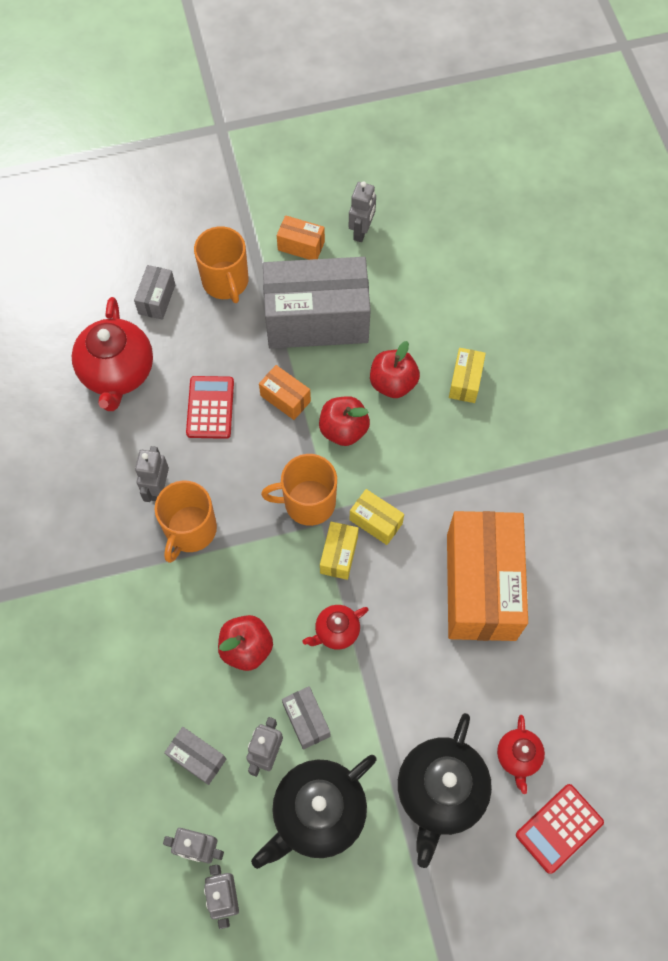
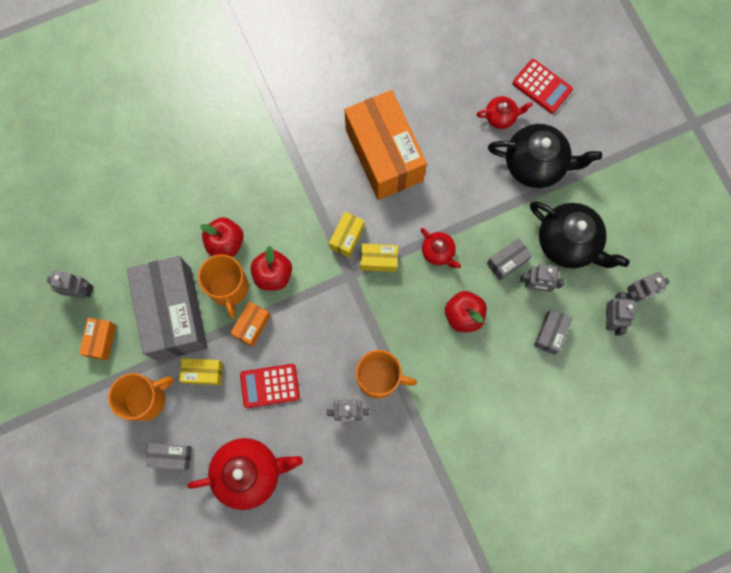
camera: 100 degrees left, 10 degrees up
orange mug [261,454,337,526] -> orange mug moved to [198,254,249,318]
orange box [447,511,528,641] -> orange box turned 75 degrees clockwise [345,90,427,200]
yellow box [449,348,486,403] -> yellow box moved to [180,358,223,385]

